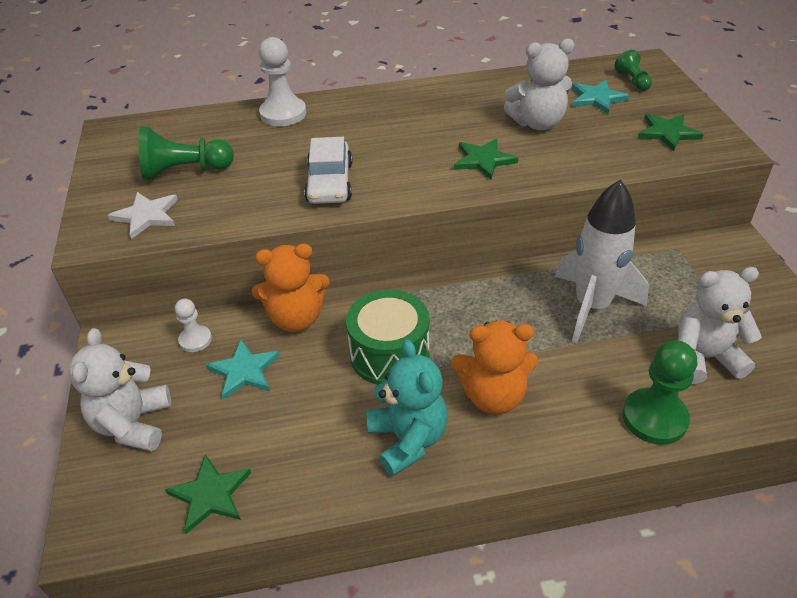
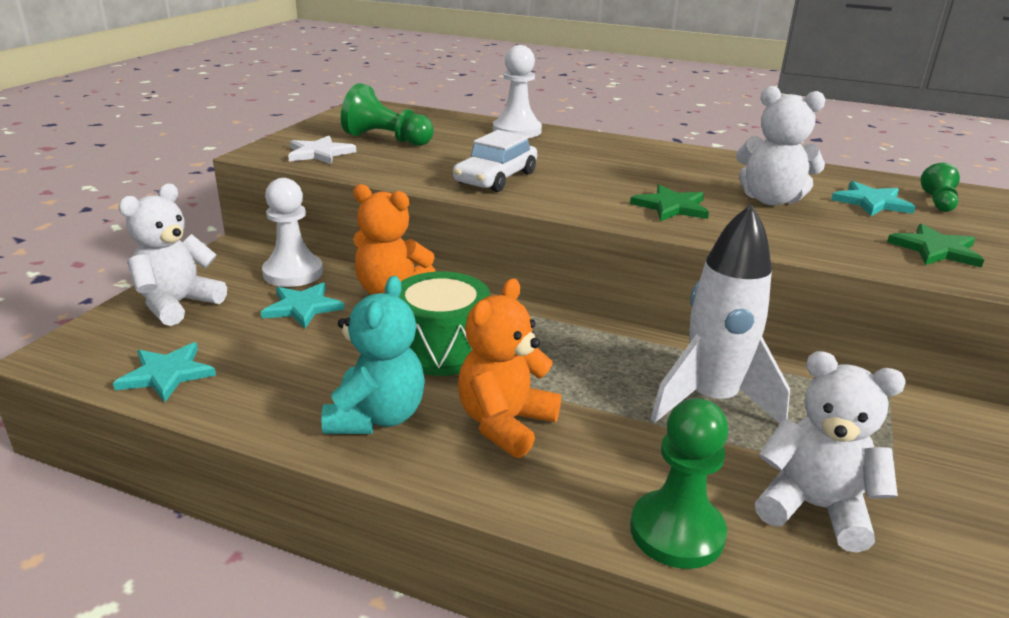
camera: 30 degrees right, 15 degrees down
green star [165,454,251,534] -> turquoise star [113,342,216,402]
white pawn [175,299,212,352] -> white pawn [262,178,323,287], size x1.73
orange teddy bear [451,321,538,414] -> orange teddy bear turned 90 degrees clockwise [458,278,561,458]

